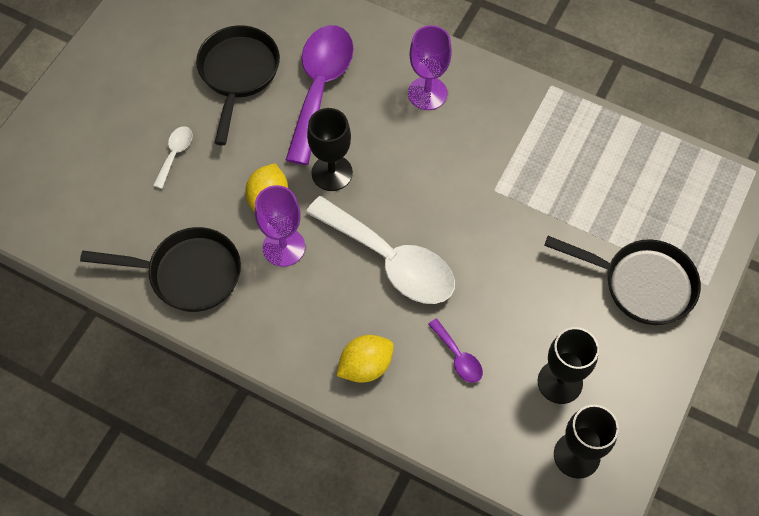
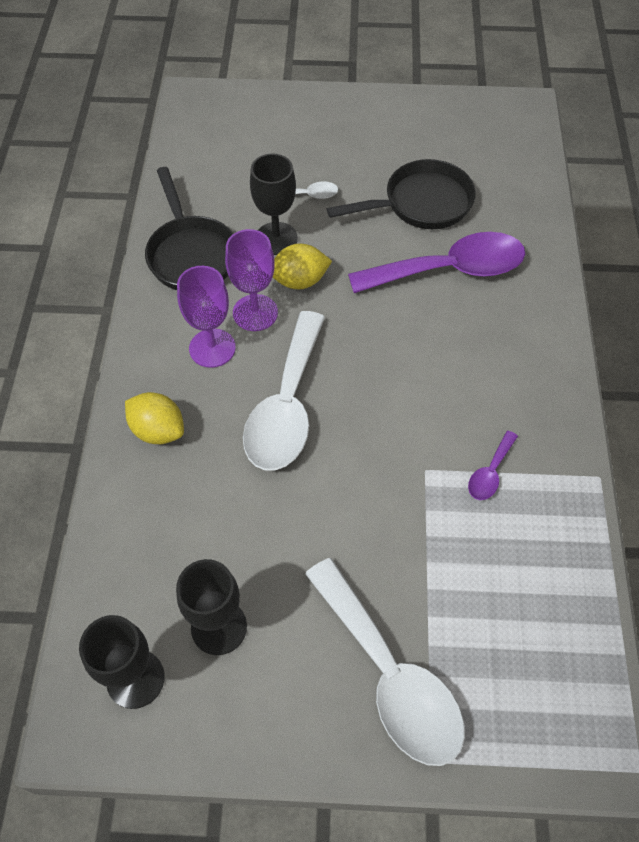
camera: 65 degrees right, 5 degrees down
black goblet [307,108,353,191] -> black goblet moved to [250,154,298,255]
purple goblet [408,25,452,110] -> purple goblet moved to [177,266,236,368]
purple spoon [428,319,483,383] -> purple spoon moved to [468,431,518,500]
black pan [544,236,701,325] -> white spoon [305,558,465,766]

